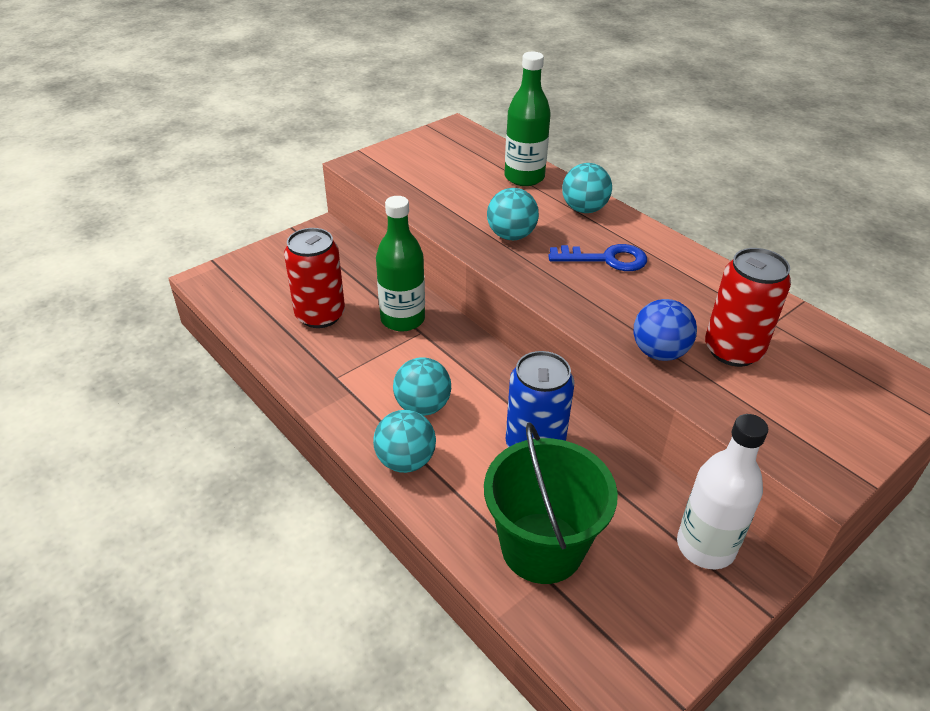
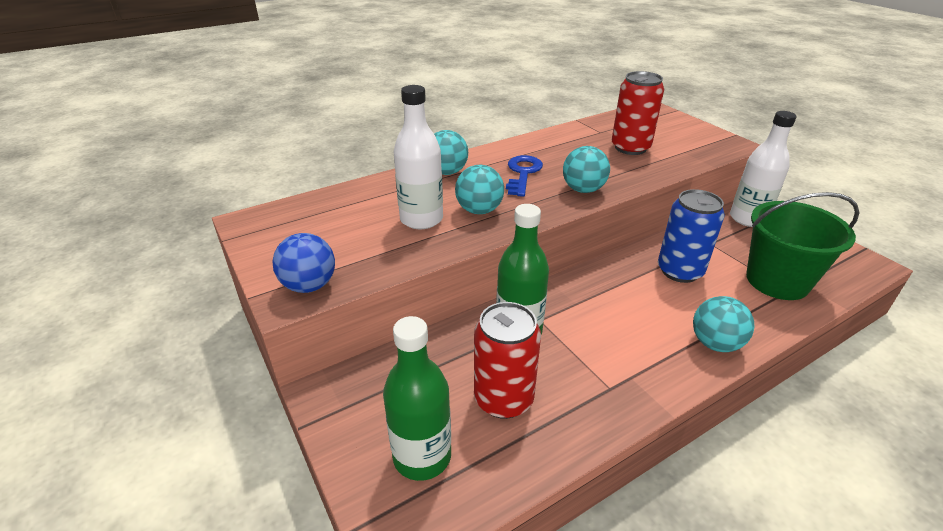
camera: 80 degrees left, 5 degrees down
turquoise ball [393,357,451,416] -> turquoise ball moved to [563,146,610,193]
green bottle [505,52,551,186] -> green bottle moved to [383,316,451,481]
blue ball [633,299,697,361] -> blue ball moved to [272,233,335,293]
none -> white bottle [394,85,443,229]

